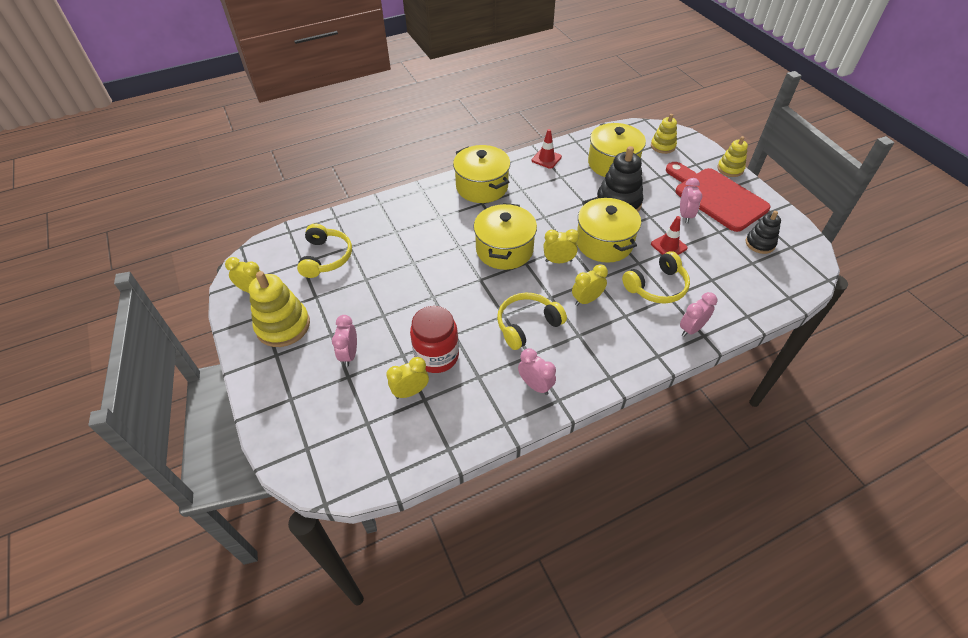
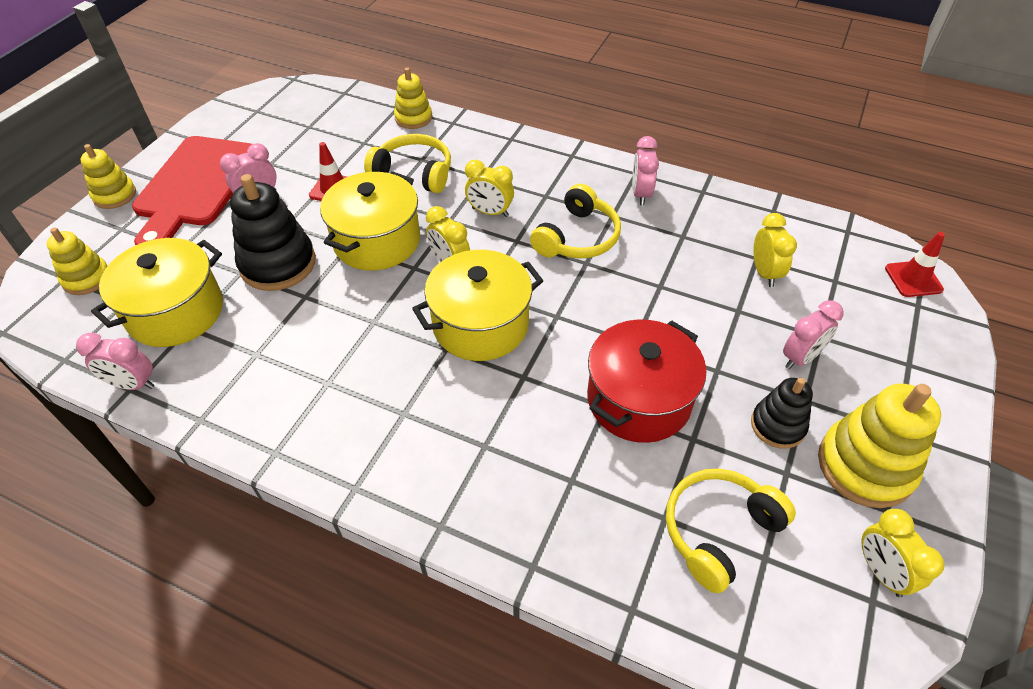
camera: 130 degrees left, 0 degrees up
yellow clock [386,357,429,399] -> yellow clock turned 120 degrees counterclockwise [754,213,797,287]
red jar [410,306,459,373] -> none
yellow pot [453,145,510,203] -> none
yellow headphones [497,293,567,350] -> yellow headphones turned 75 degrees counterclockwise [530,184,621,259]
red traffic cone [532,129,562,169] -> red traffic cone moved to [885,232,945,297]
pink clock [680,292,717,337] -> pink clock moved to [76,333,155,390]
black stacking toy [746,211,781,254] -> black stacking toy moved to [751,378,813,449]
none -> yellow stacking toy [394,67,432,129]
none -> red pot [587,320,706,443]

